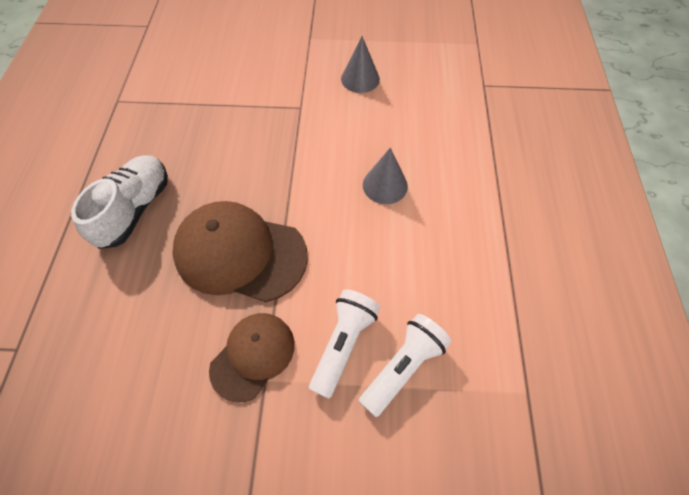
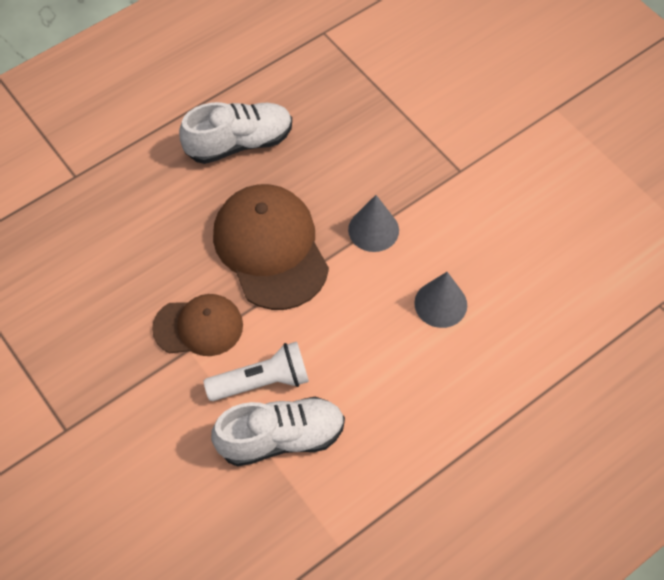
camera: 50 degrees right, 0 degrees up
grey cone [341,36,380,93] -> grey cone moved to [348,195,399,252]
white flashlight [359,314,451,417] -> white shoe [211,397,345,467]

